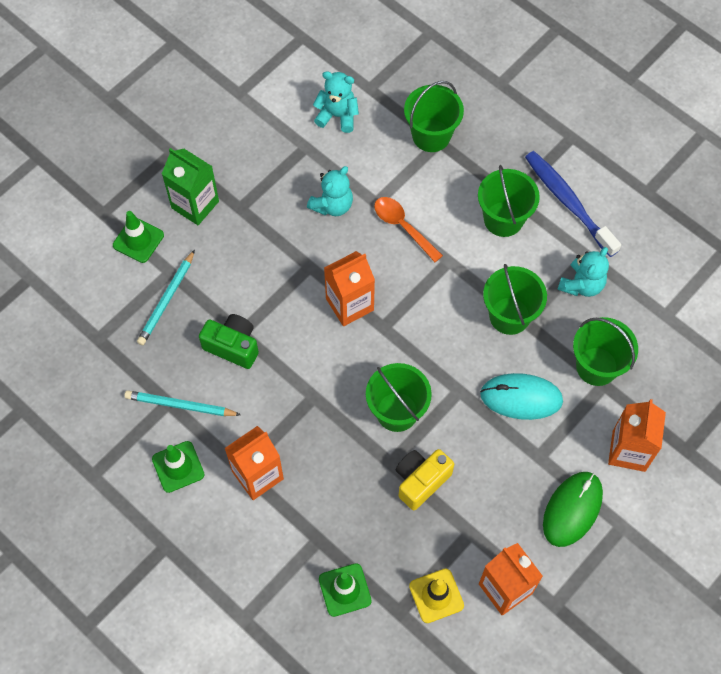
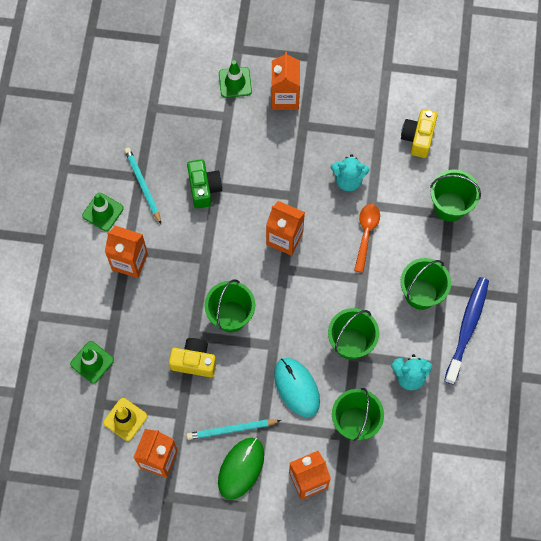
camera: 55 degrees right, 5 degrees up
turquoise pencil [137,250,195,345] -> turquoise pencil moved to [187,419,281,440]
green carton [162,148,219,225] -> orange carton [271,52,300,110]
turquoise teddy bear [313,71,359,133] -> yellow camera [401,109,438,158]
green mouse [543,472,603,547] -> green mouse turned 60 degrees counterclockwise [218,438,264,500]

